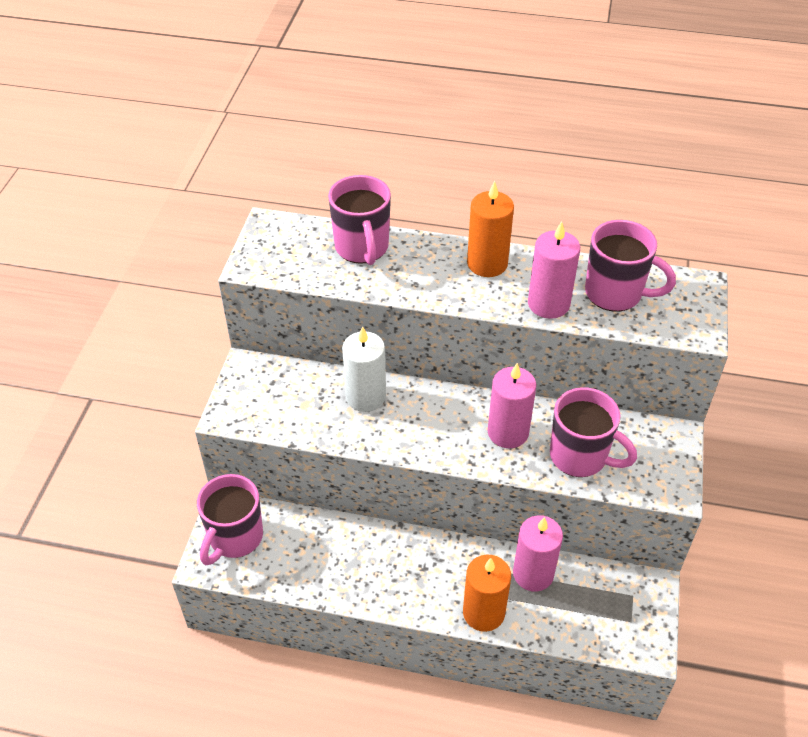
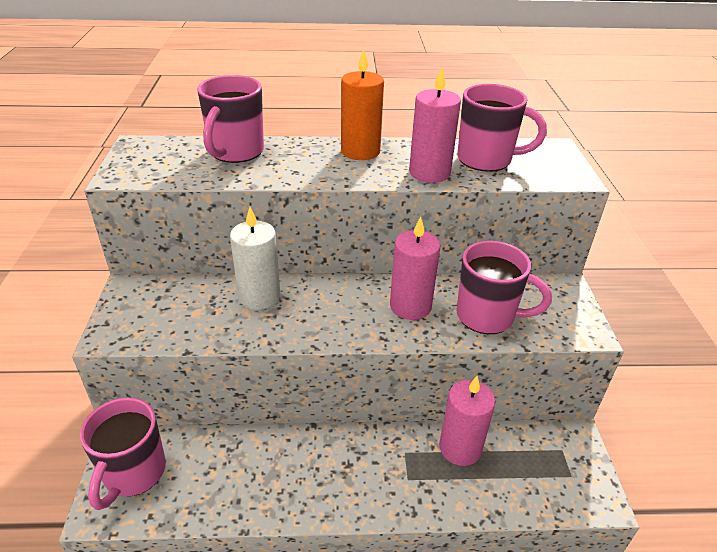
camera: 15 degrees left, 10 degrees down
pink mug [328,175,391,265] -> pink mug turned 45 degrees clockwise [197,75,264,163]
orange candle [463,554,511,632] -> none

